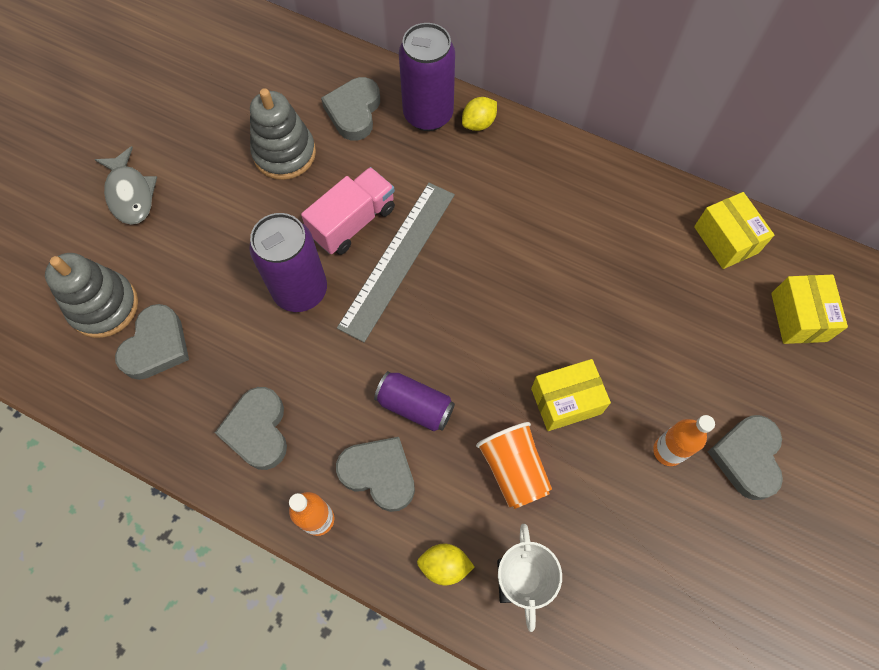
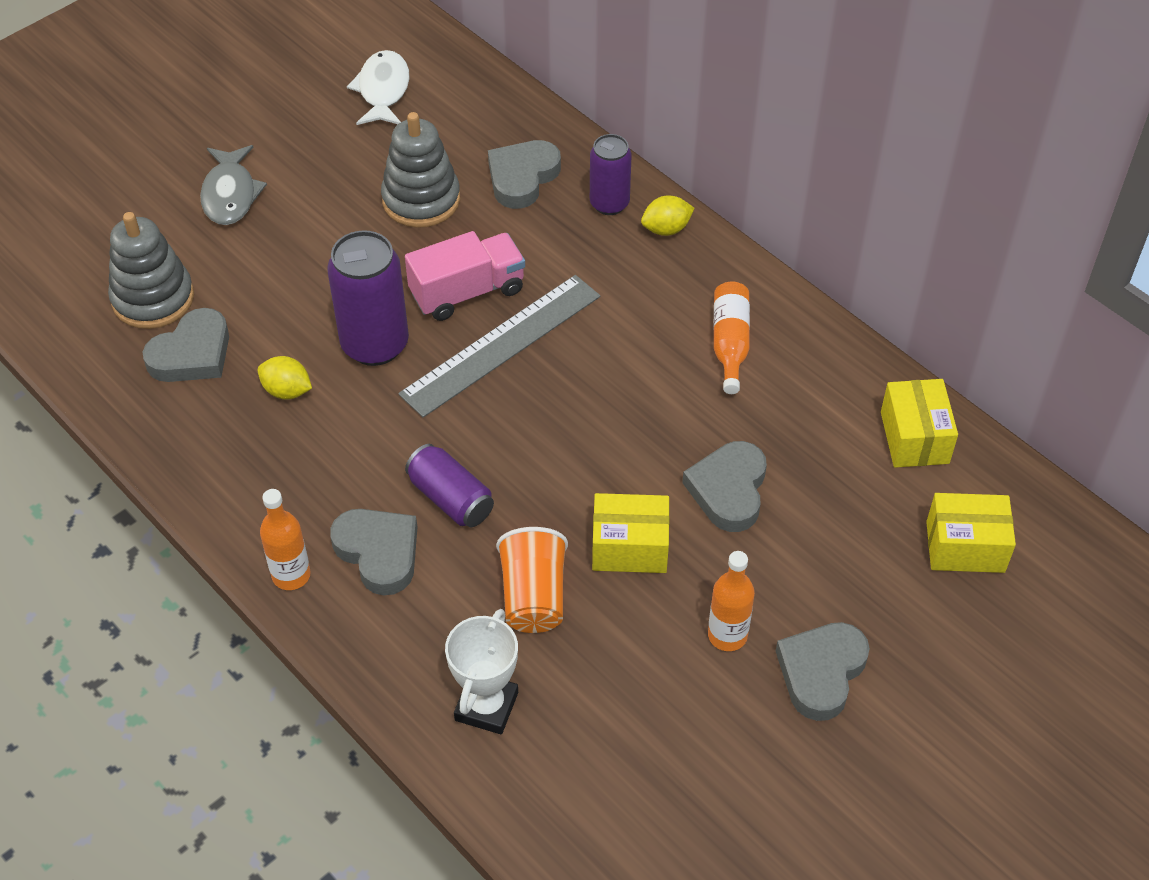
camera: 20 degrees right, 15 degrees down
grey heart [215,387,287,470] -> grey heart moved to [682,441,767,532]
purple can [399,23,455,131] -> purple can [590,134,631,215], size x0.62
yellow lemon [417,544,475,585] -> yellow lemon moved to [258,356,312,399]
yellow box [771,275,848,344] -> yellow box turned 75 degrees clockwise [926,493,1016,573]
none -> white fish [347,50,410,125]
none -> orange bottle [714,281,750,394]

